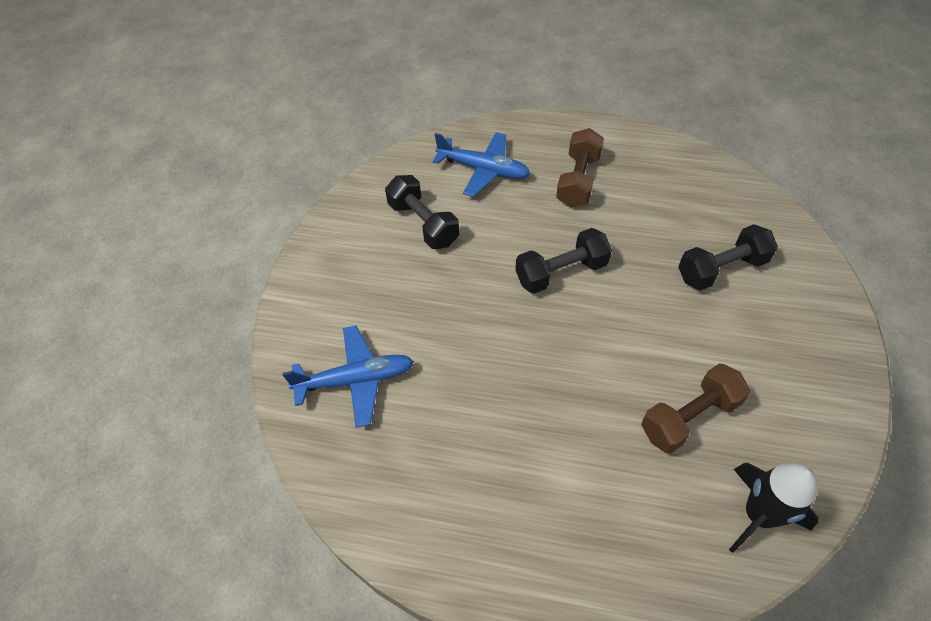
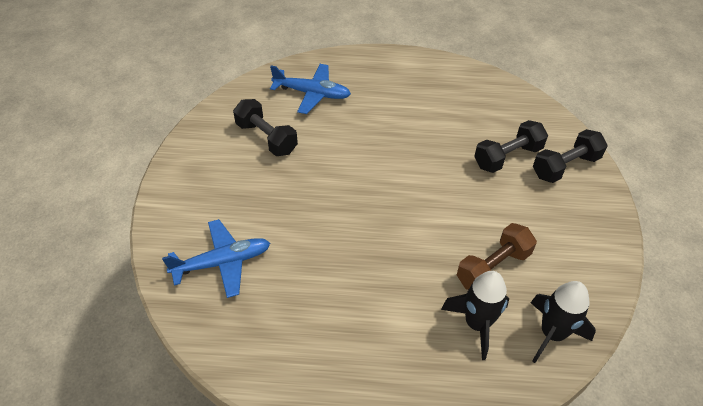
camera: 10 degrees left, 5 degrees down
black dumbbell [516,228,612,294] -> black dumbbell moved to [533,129,608,183]
brown dumbbell [556,128,604,207] -> none
none -> black rocket [441,271,509,360]

